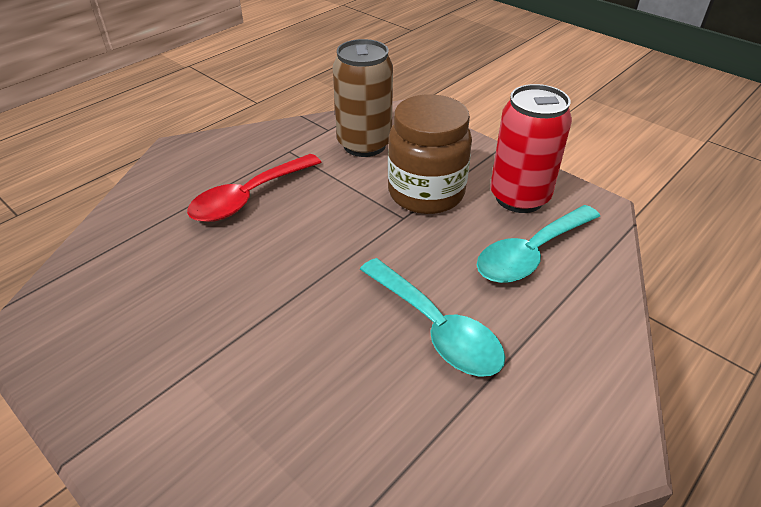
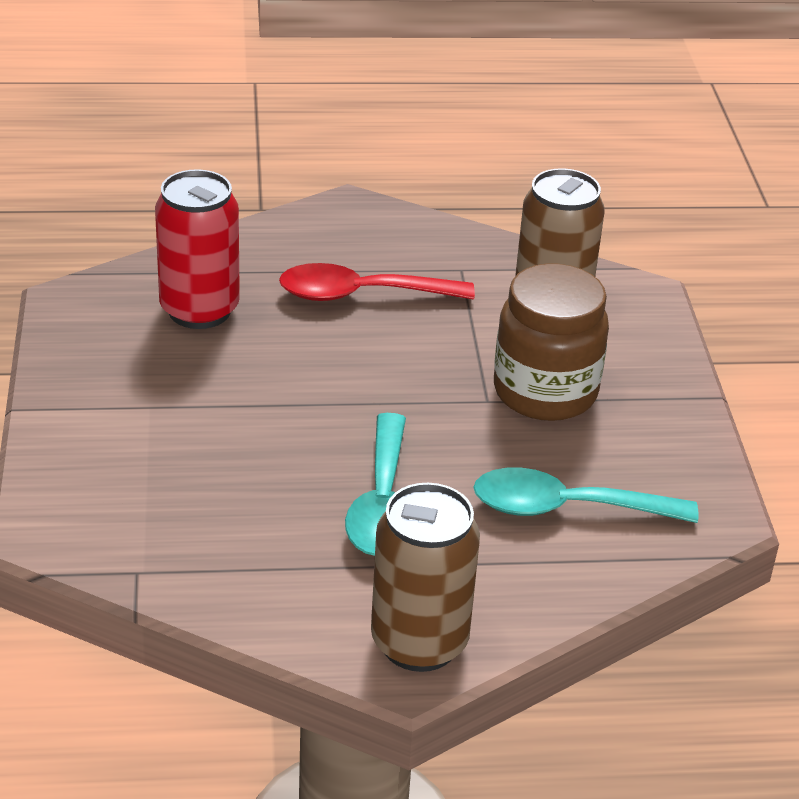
camera: 40 degrees right, 5 degrees down
red can [490,84,572,213] -> red can moved to [155,169,240,329]
none -> brown can [371,483,480,672]

